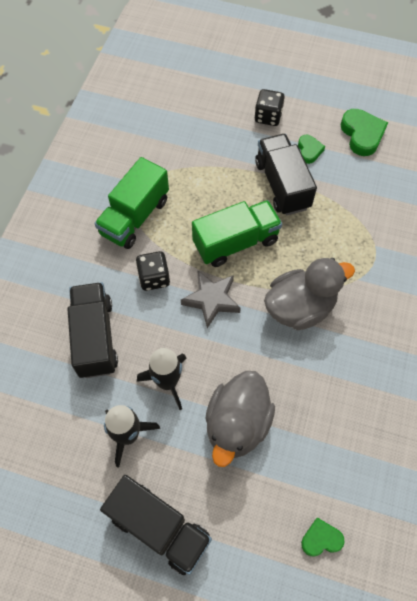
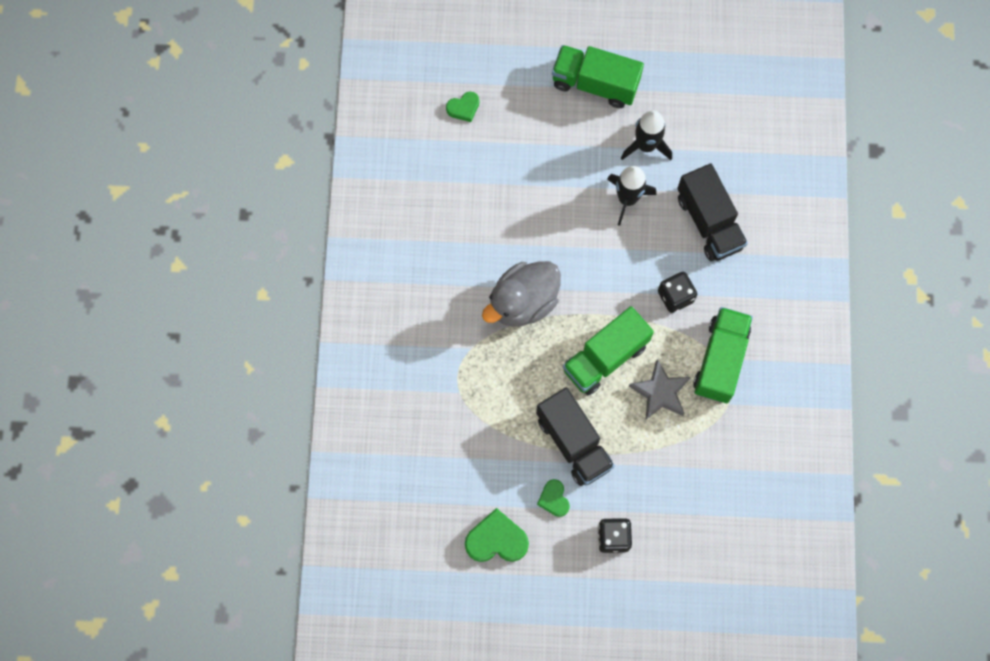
camera: 165 degrees right, 10 degrees up
black truck [100,475,212,575] -> green truck [552,45,644,108]
grey star [181,271,241,328] -> grey star moved to [629,359,691,420]
grey duck [205,371,275,467] -> none
green heart [341,109,388,156] -> green heart turned 120 degrees clockwise [465,508,529,562]

